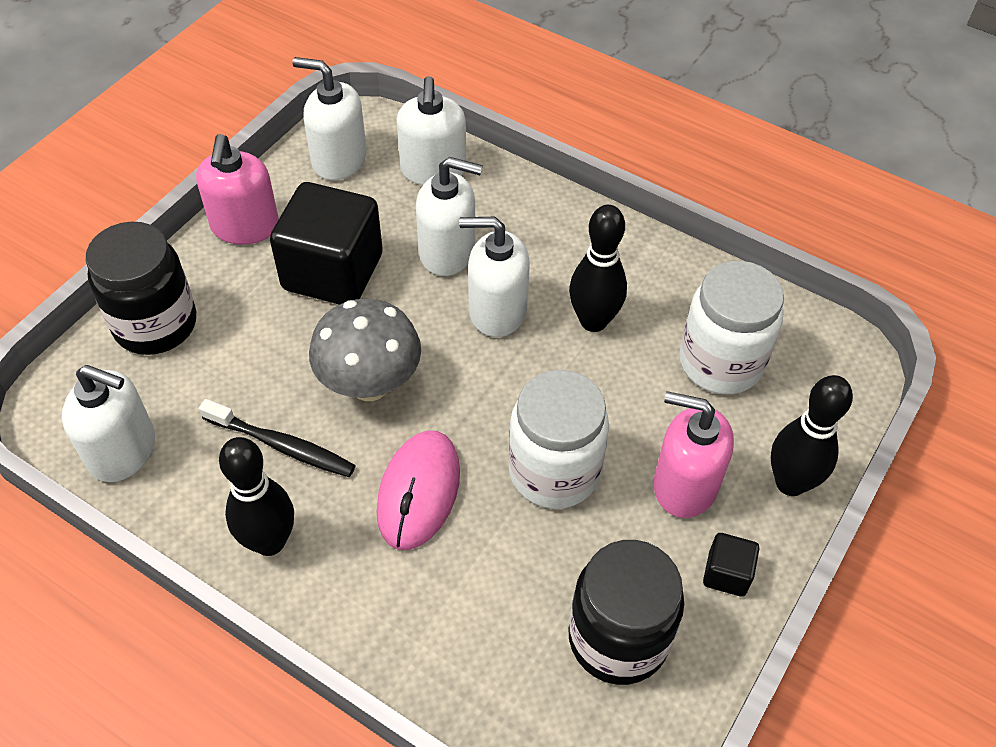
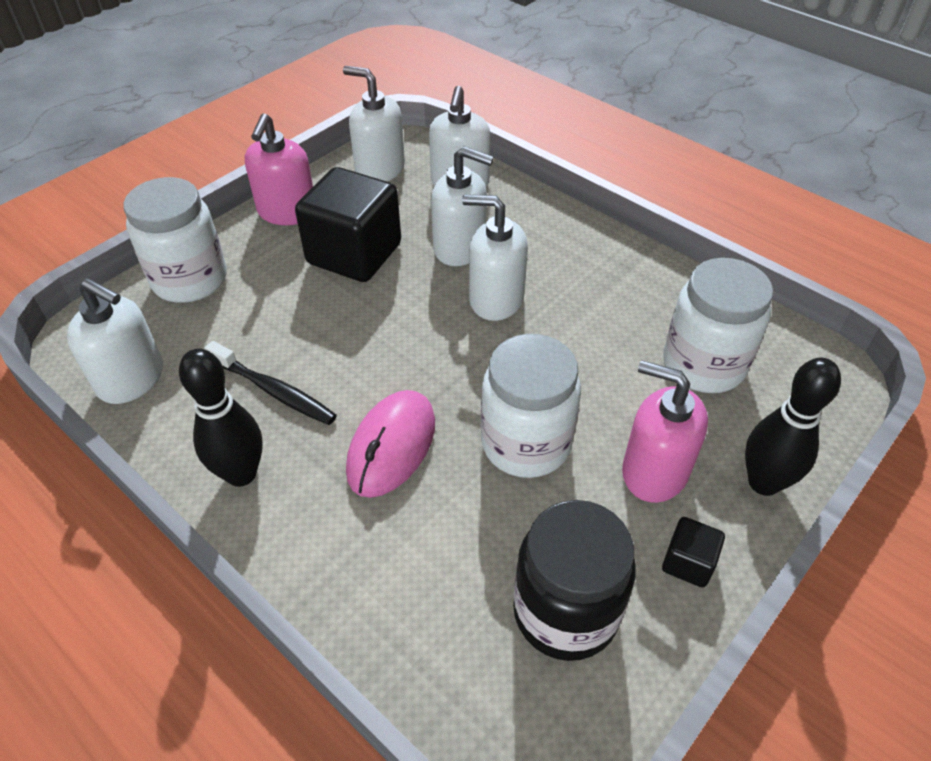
camera: 10 degrees right, 5 degrees down
black jar [86,222,196,355] -> white jar [123,177,226,303]
grey mushroom [309,299,421,401] -> none
black bowling pin [569,205,627,332] -> none

